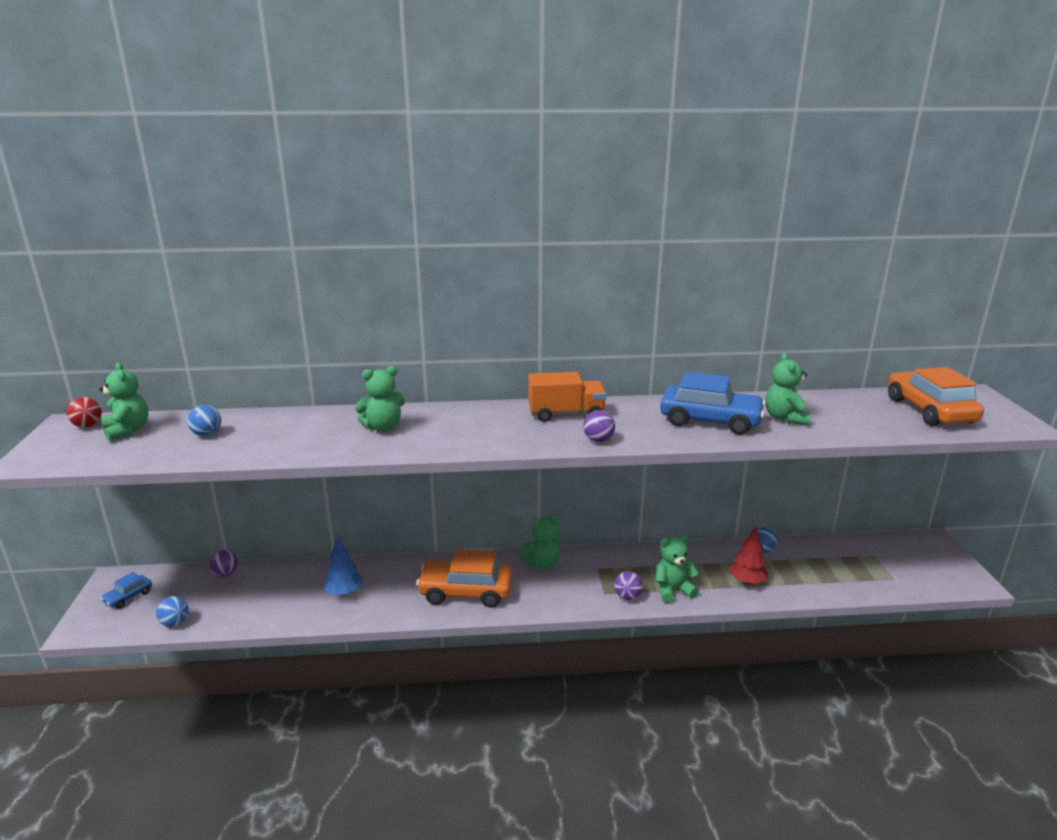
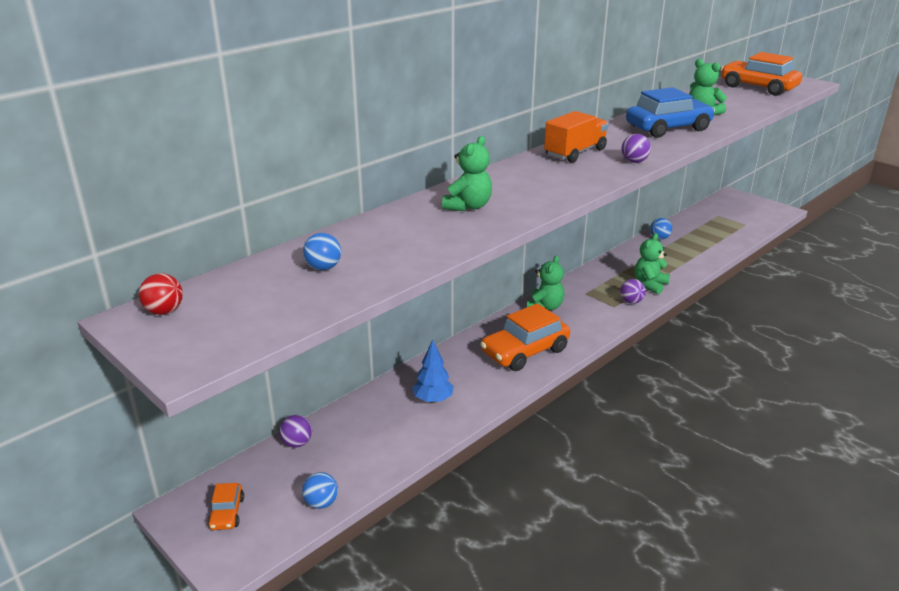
camera: 40 degrees left, 5 degrees up
green teddy bear [99,363,148,441] -> none
blue car [101,572,152,609] -> orange car [207,483,244,530]
red tree [729,526,768,584] -> none

